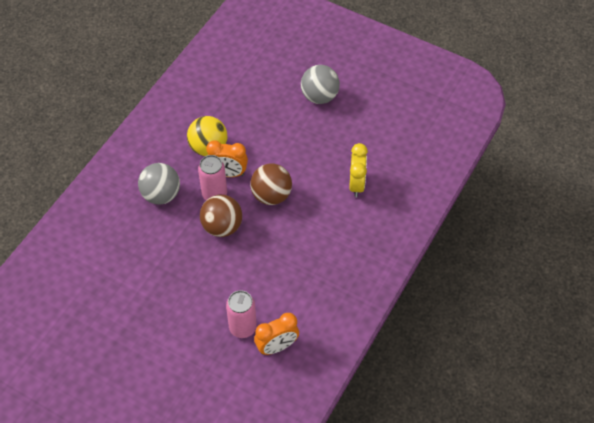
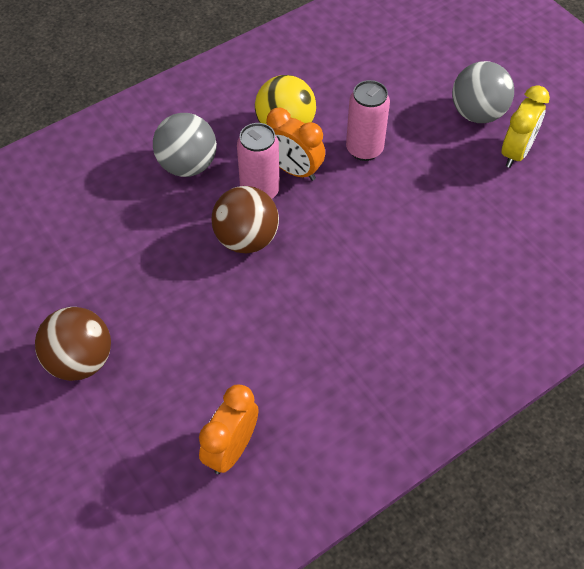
camera: 25 degrees right, 0 degrees up
pink can [226,290,257,338] -> pink can moved to [346,80,390,161]
brown ball [250,164,292,205] -> brown ball moved to [35,307,111,381]
orange clock [254,313,299,355] -> orange clock turned 120 degrees clockwise [199,384,258,474]
yellow clock [349,143,368,197] -> yellow clock moved to [502,85,550,168]

